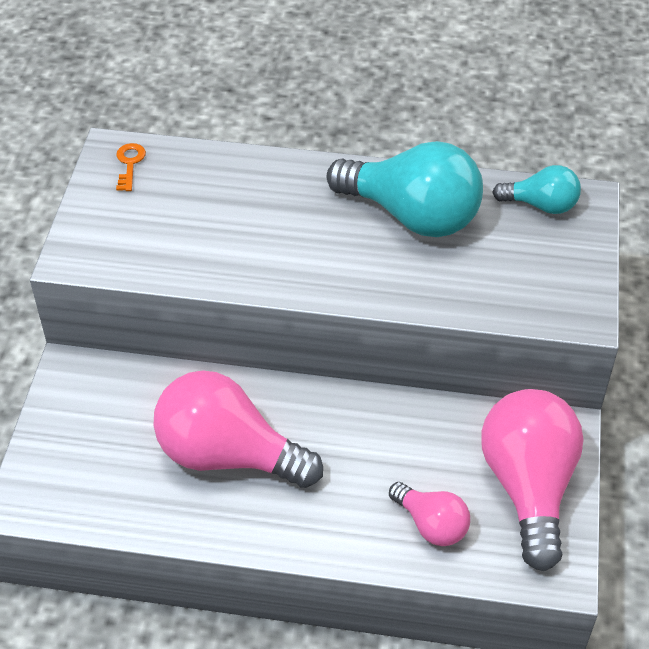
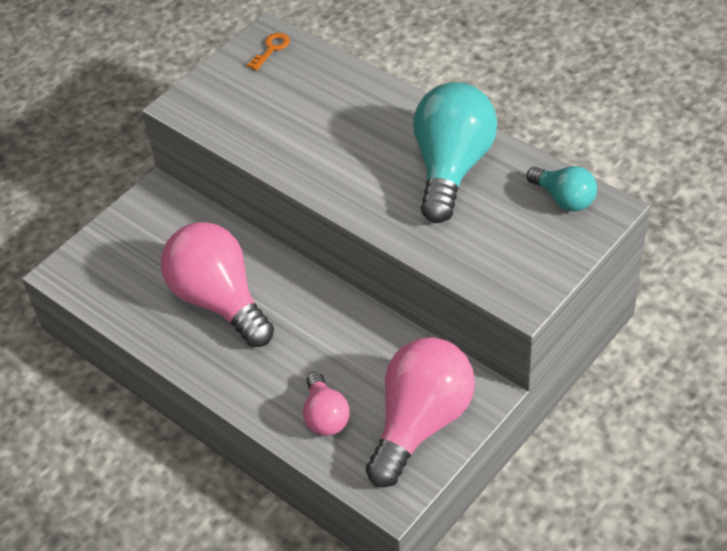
camera: 35 degrees right, 0 degrees up
turquoise light bulb [327,141,483,237] -> turquoise light bulb turned 135 degrees counterclockwise [413,82,497,223]

